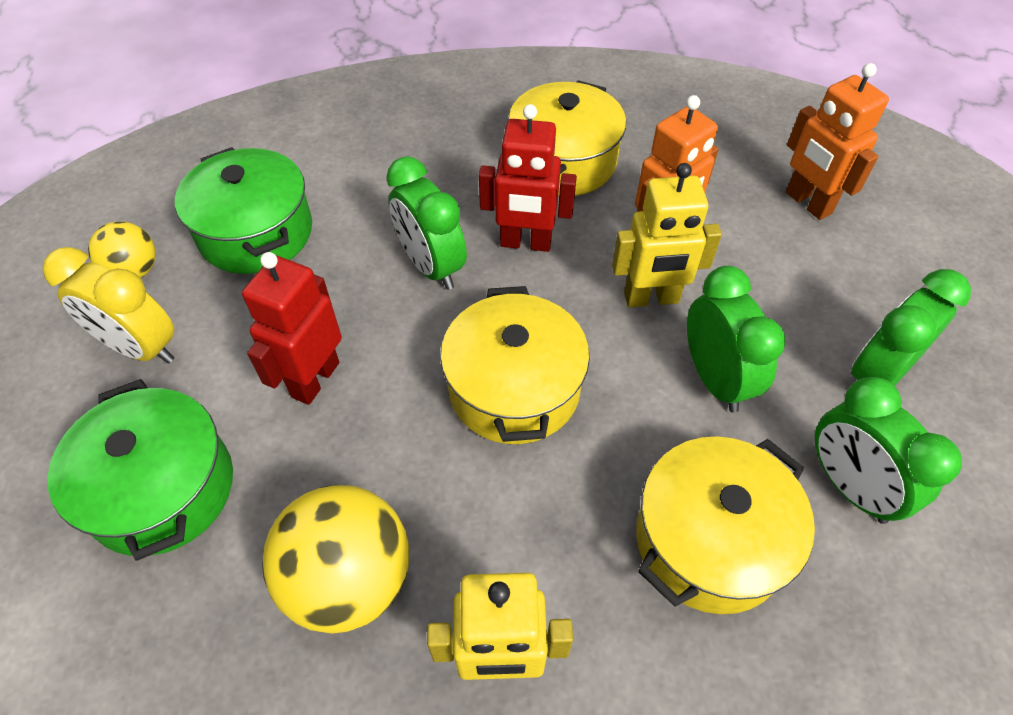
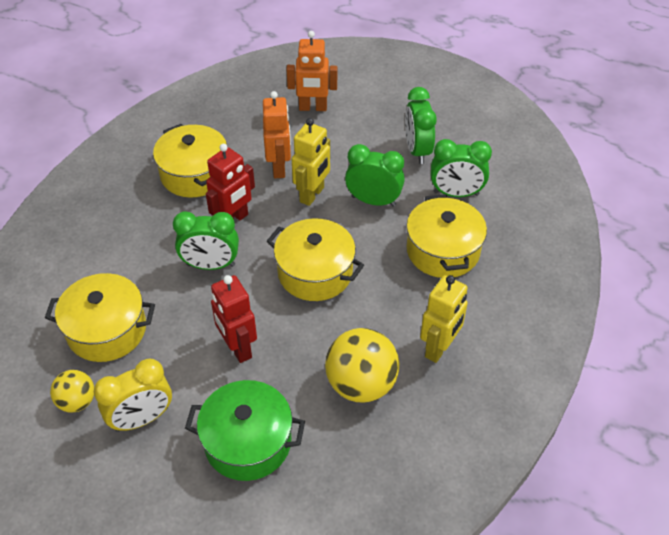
camera: 55 degrees left, 5 degrees down
green pot [175,147,312,274] -> yellow pot [45,273,155,362]

